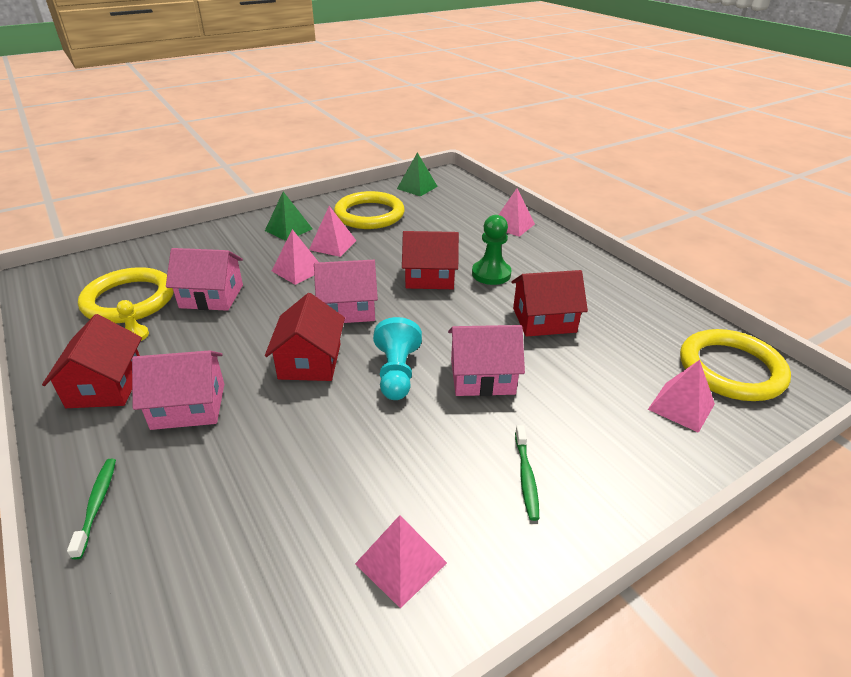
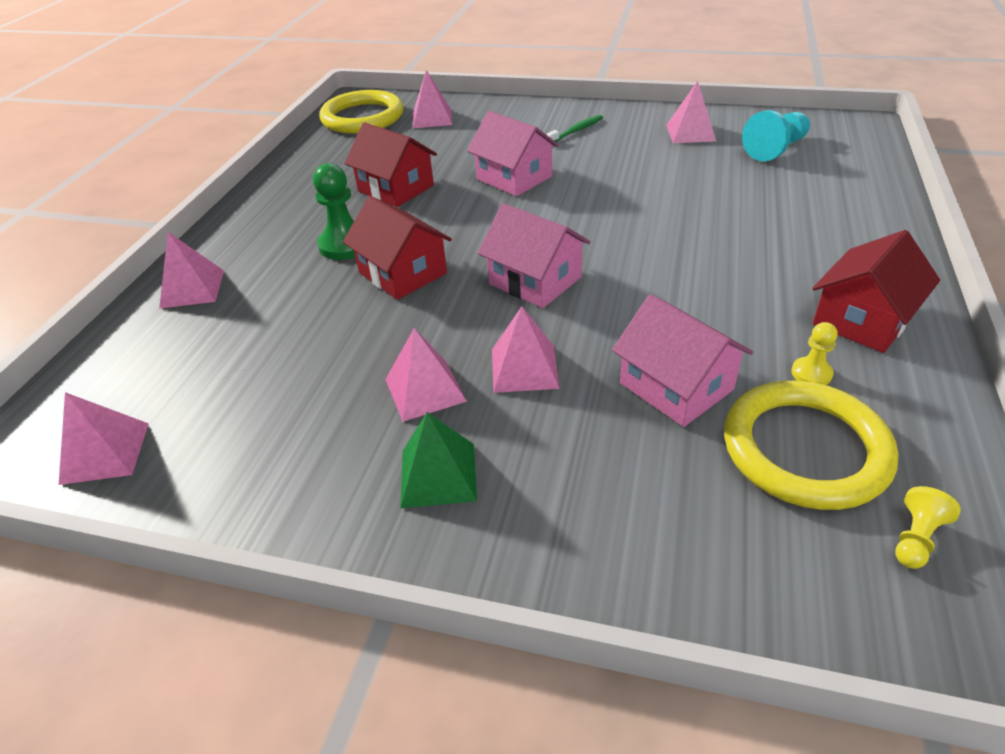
camera: 130 degrees left, 5 degrees up
green toothbrush [67,459,116,559] -> none
pink house [132,350,224,430] -> none
red house [265,293,345,381] -> none
yellow ring [334,191,405,229] -> none
turquoise pawn [373,317,422,400] -> turquoise pawn moved to [742,110,810,161]
green pyramid [397,153,438,196] -> pink pyramid [59,392,149,485]
none -> yellow pawn [895,486,961,569]

